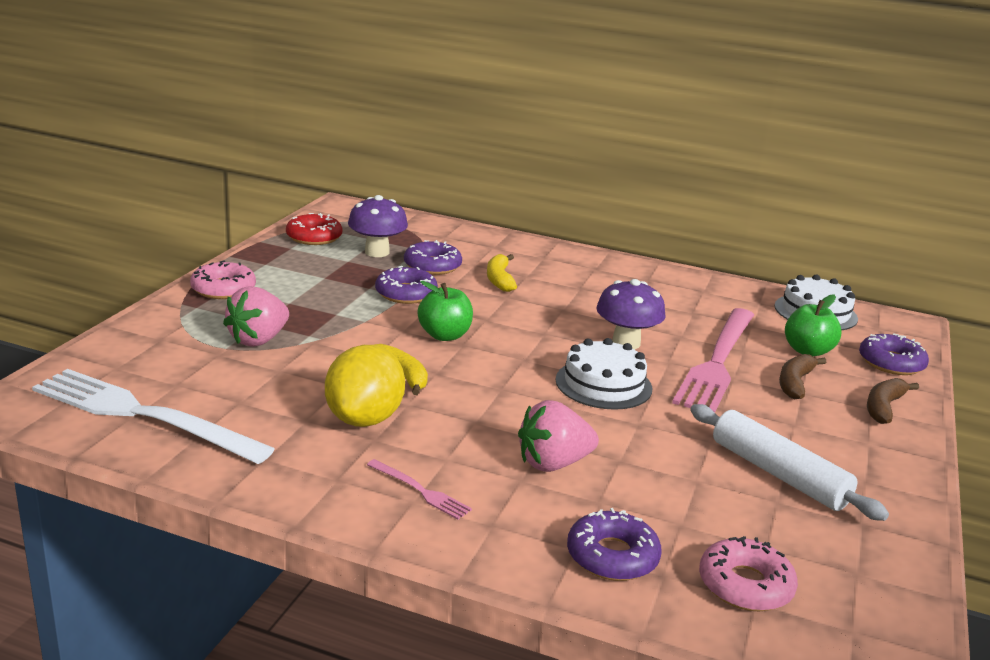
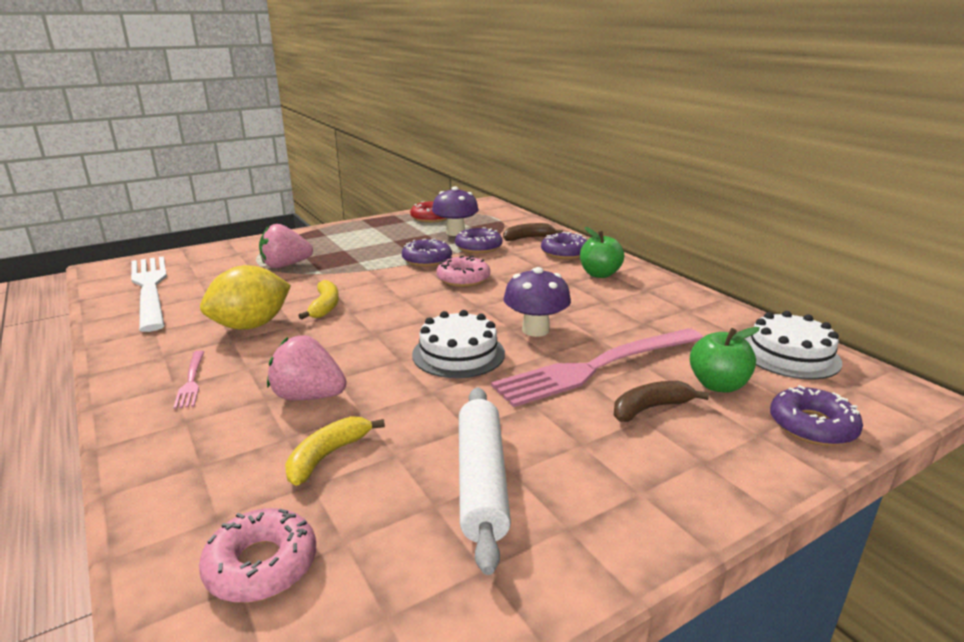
camera: 40 degrees right, 0 degrees up
pink donut [190,261,256,299] -> pink donut moved to [437,256,490,287]
green apple [418,281,473,341] -> green apple moved to [580,227,624,278]
yellow banana [487,254,517,292] -> yellow banana moved to [285,416,385,486]
purple donut [567,508,662,581] -> purple donut moved to [541,232,587,259]
brown banana [867,378,919,424] -> brown banana moved to [503,223,563,241]

